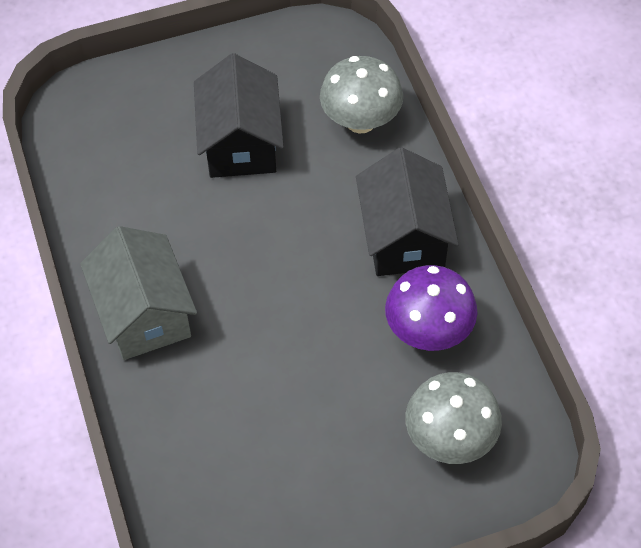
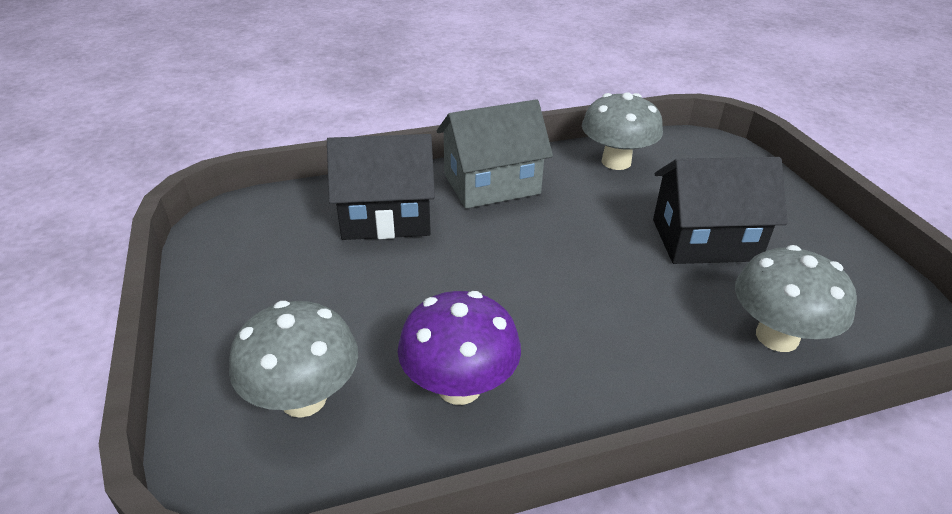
camera: 90 degrees right, 20 degrees down
black house [356,147,459,276] -> black house moved to [327,134,435,240]
none -> grey mushroom [582,92,663,170]

